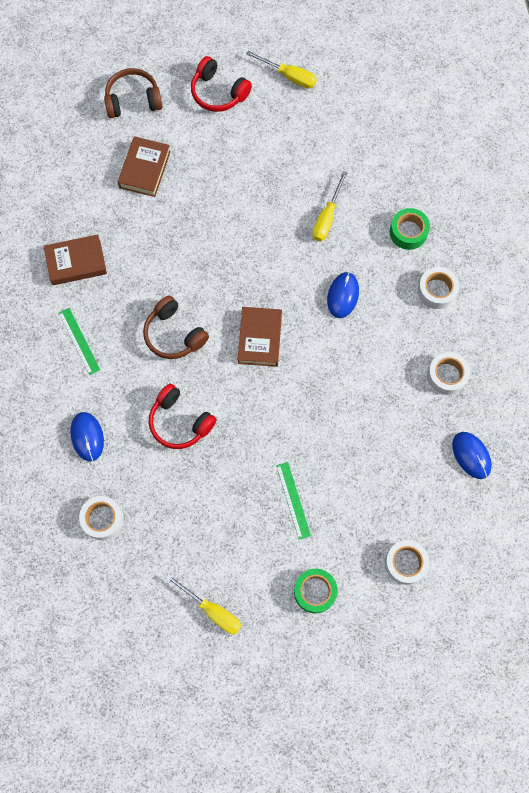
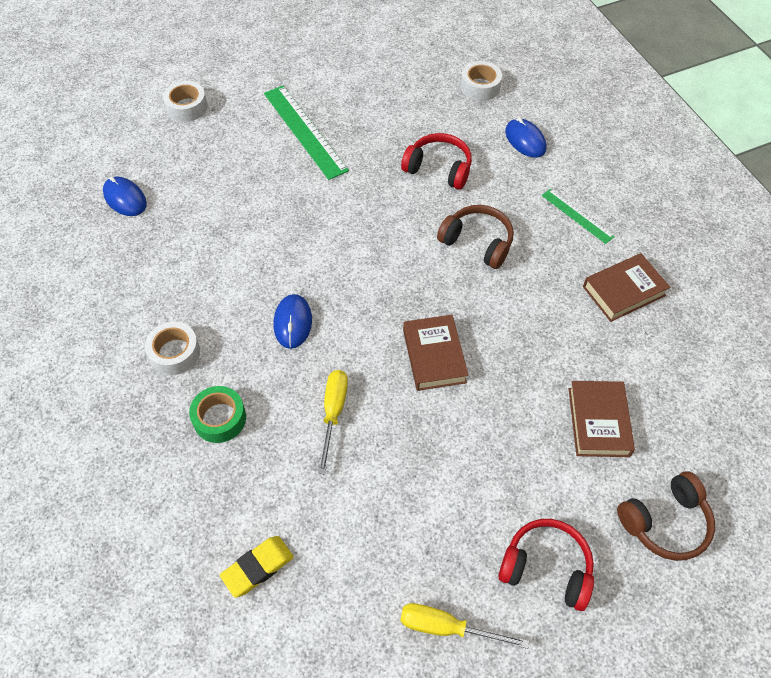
camera: 165 degrees right, 15 degrees down
yellow screwdriver [165,574,241,634] -> none
brown book [238,307,282,367] -> brown book moved to [403,315,469,391]
green ruler [276,462,311,539] -> green ruler [264,86,349,180], size x1.77
green tape [294,569,338,613] -> none
white tape [427,352,470,395] -> none
none -> yellow eraser [220,536,294,598]

